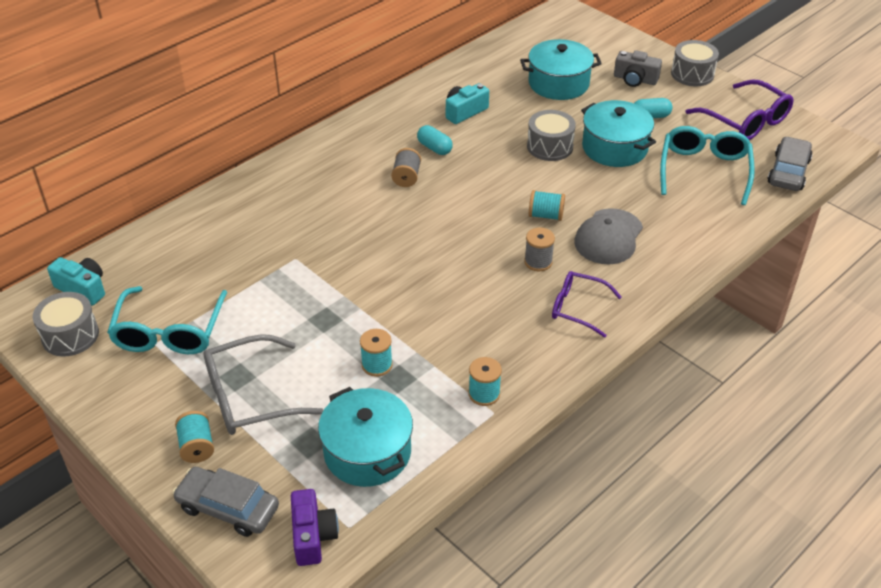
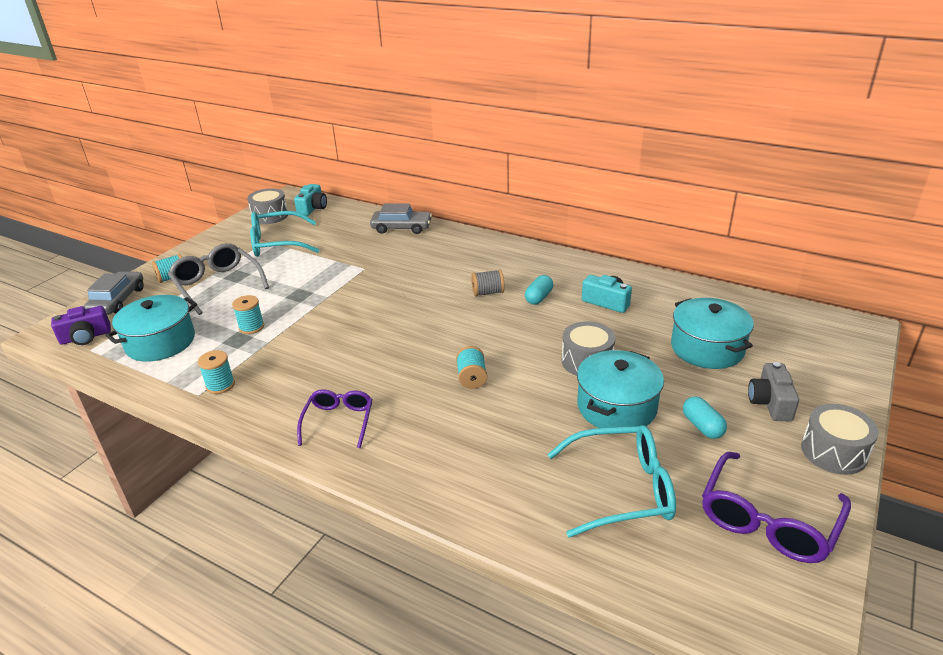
camera: 75 degrees right, 10 degrees down
grey spool [524,227,555,271] -> none
grey cap [575,208,643,264] -> none
grey car [767,136,813,191] -> grey car moved to [370,203,432,234]

